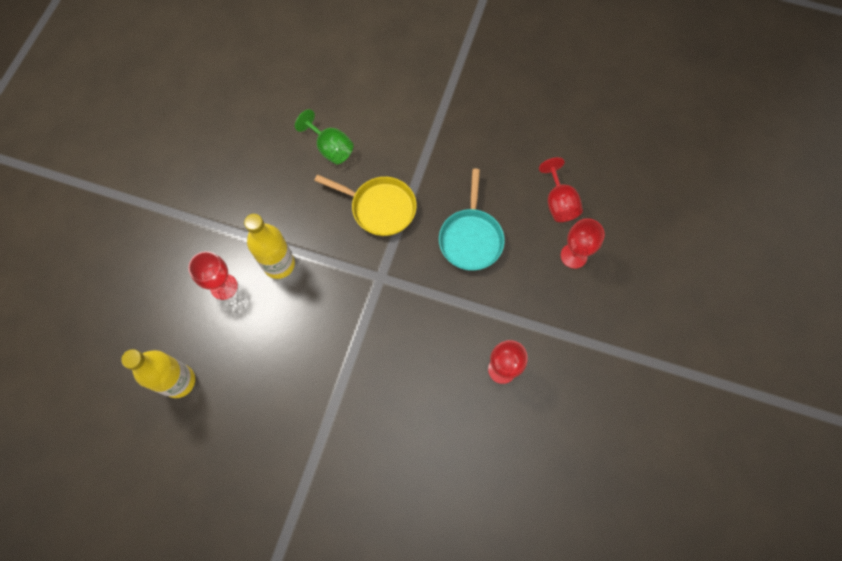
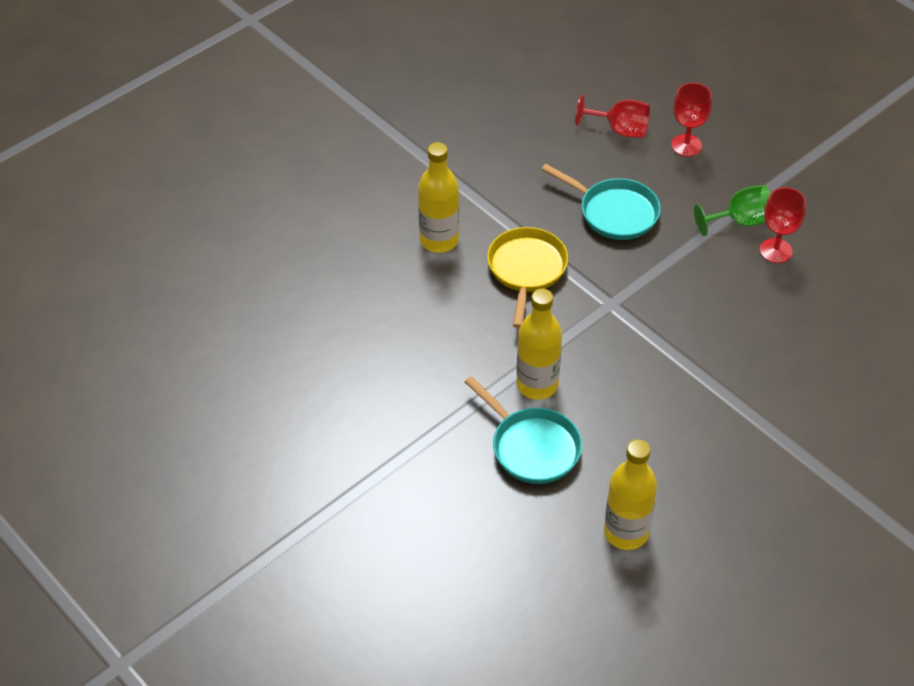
camera: 60 degrees left, 20 degrees down
red goblet [188,251,238,300] -> turquoise pan [465,376,582,484]
green goblet [295,109,353,164] -> green goblet moved to [694,185,771,236]
yellow pan [314,174,417,236] -> yellow pan turned 45 degrees counterclockwise [487,227,568,328]
none -> yellow bottle [418,142,459,253]

